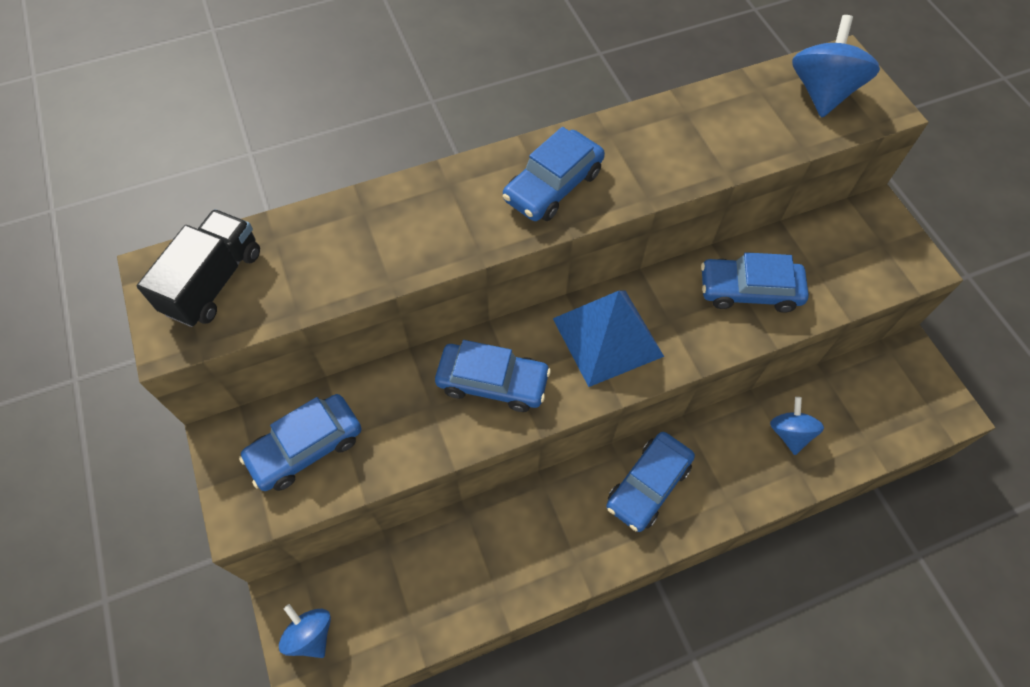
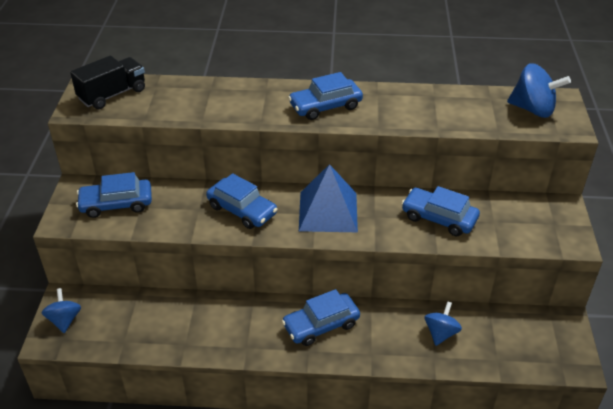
camera: 25 degrees right, 20 degrees down
blue spinning top [792,15,880,117] -> blue spinning top turned 75 degrees clockwise [507,63,571,118]

